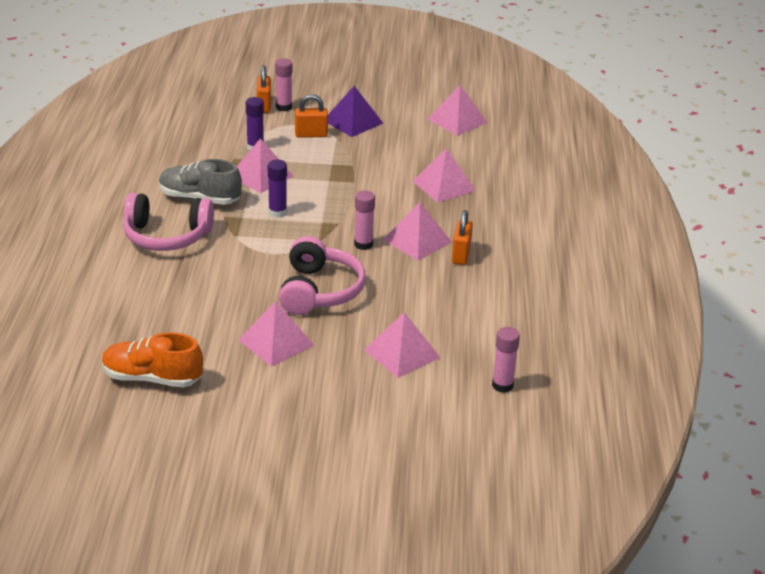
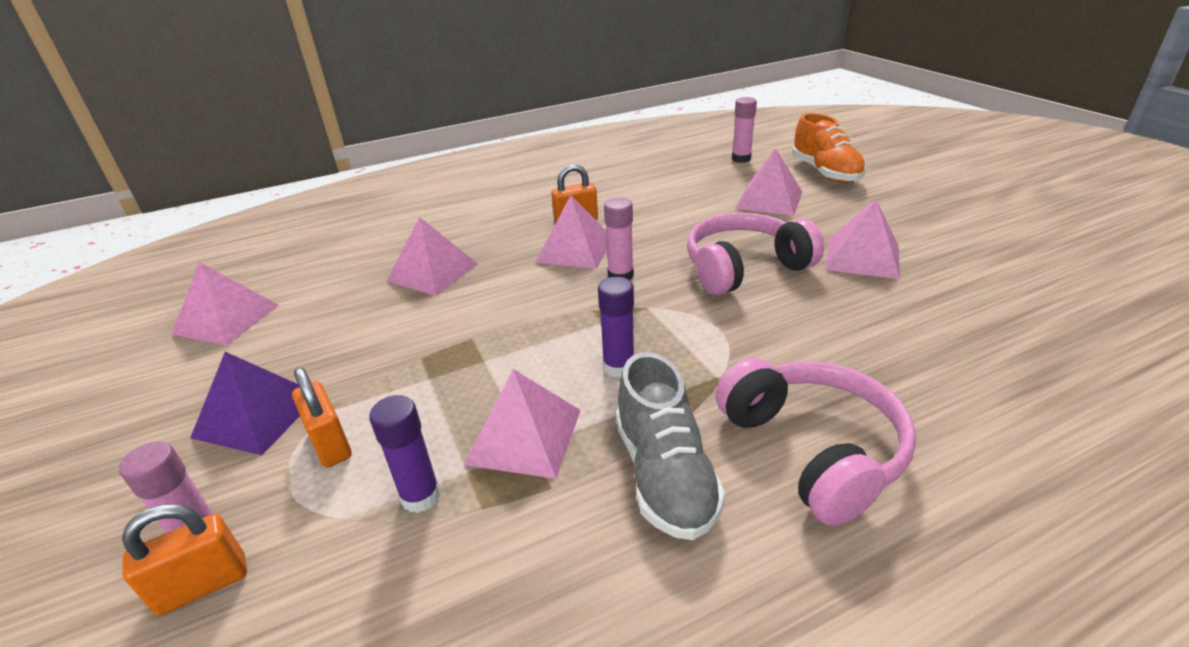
camera: 115 degrees left, 0 degrees up
orange shoe [102,332,203,387] -> orange shoe moved to [792,113,866,183]

